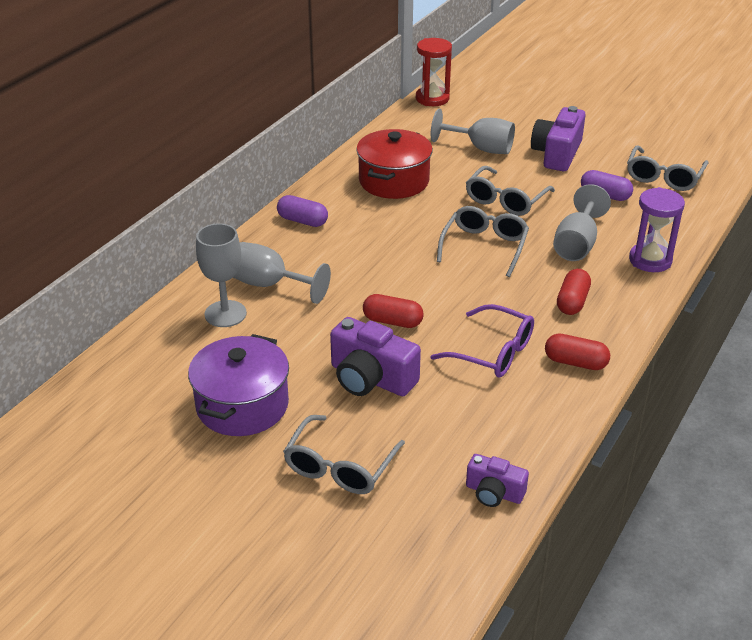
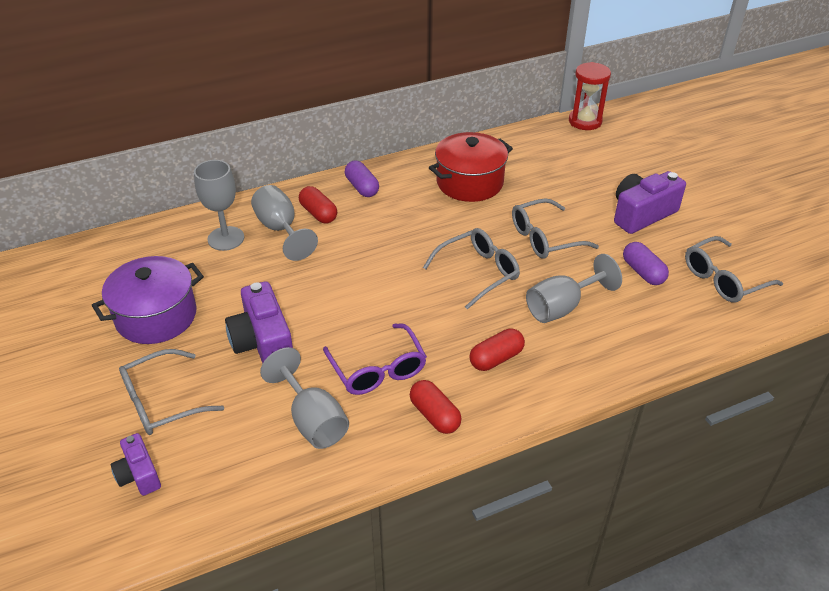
camera: 35 degrees right, 5 degrees up
red capsule [363,294,424,328] -> red capsule moved to [299,186,337,223]
grey goblet [431,109,515,154] -> grey goblet moved to [260,347,349,449]
purple camera [466,454,529,507] -> purple camera moved to [111,433,161,496]
purple hourglass [629,187,685,272] -> none

